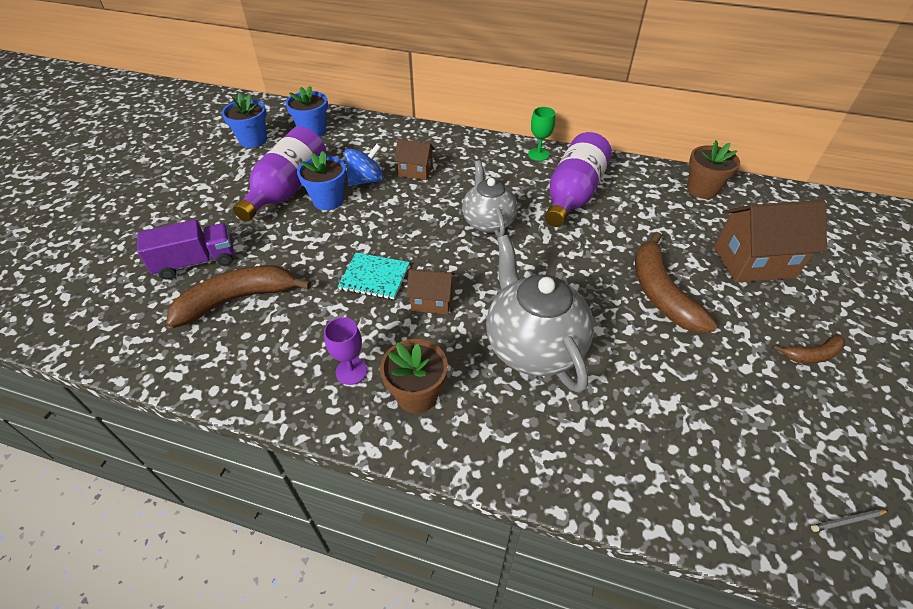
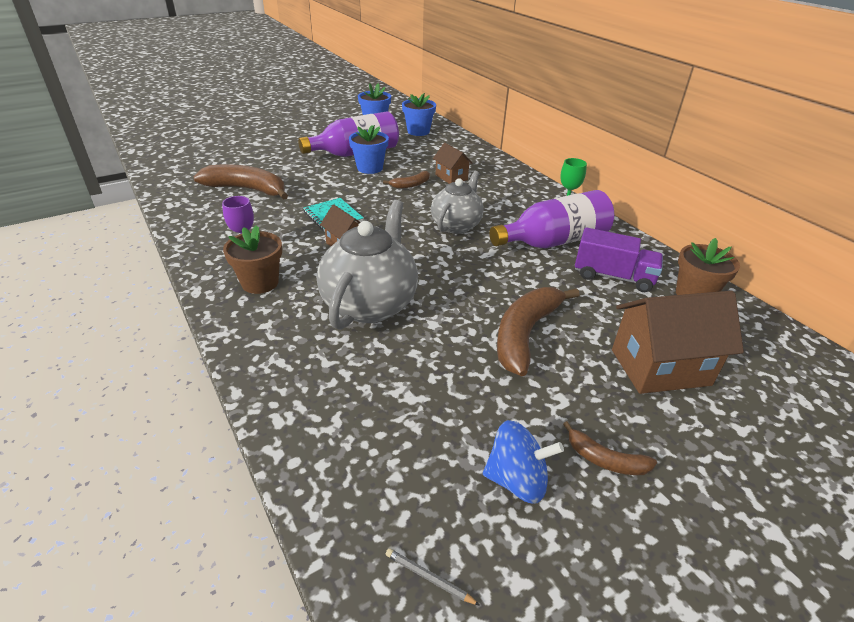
camera: 40 degrees right, 10 degrees down
purple truck [137,219,234,280] -> purple truck moved to [575,227,663,292]
blue spinning top [344,144,383,186] -> blue spinning top moved to [483,420,564,504]
brown house [714,200,827,283] -> brown house turned 45 degrees counterclockwise [612,291,744,394]
none -> brown banana [383,171,430,189]

